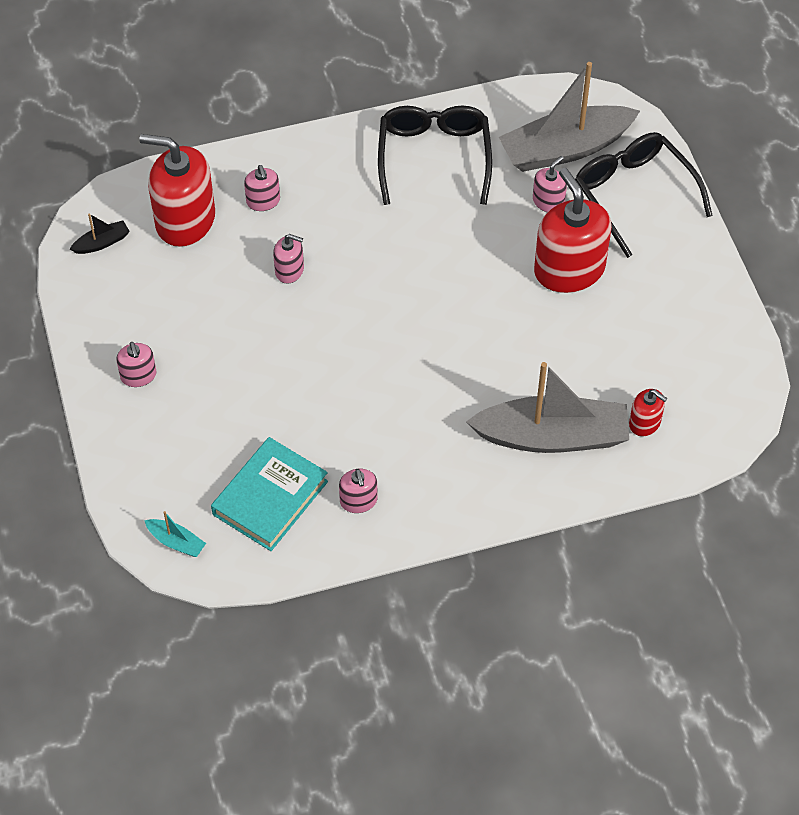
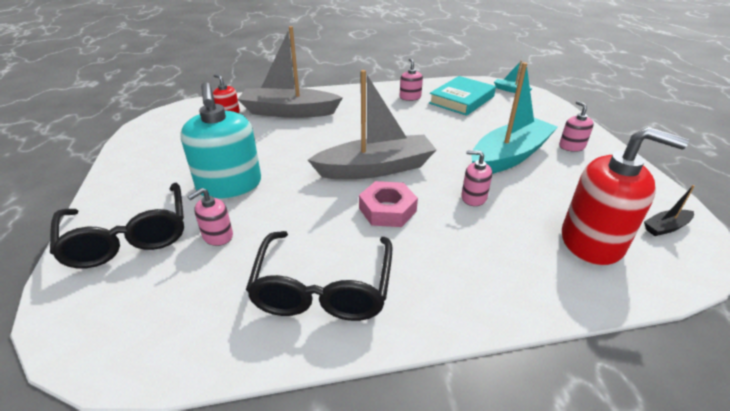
camera: 175 degrees left, 20 degrees down
pink soap dispenser [244,165,280,211] -> none
grey boat [499,62,640,172] -> grey boat moved to [308,70,436,179]
red soap dispenser [534,168,612,293] -> turquoise soap dispenser [180,82,261,199]
none -> pink nut [359,181,418,227]
none -> turquoise boat [471,62,558,174]

